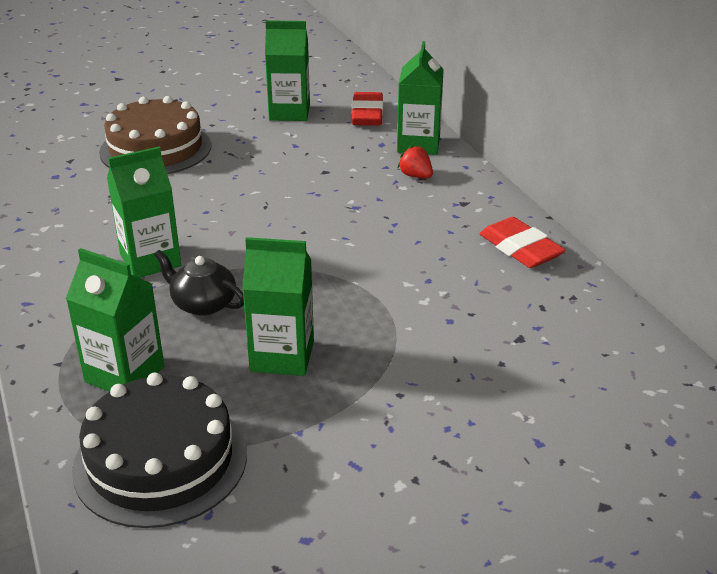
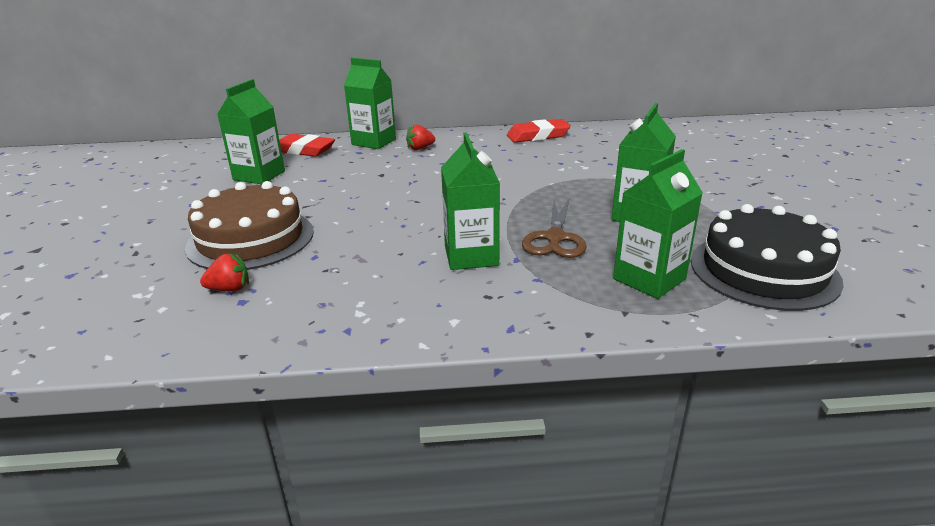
camera: 70 degrees left, 5 degrees down
black teapot [154,250,244,316] -> brown scissors [522,198,587,258]
none -> red strawberry [200,253,249,291]

